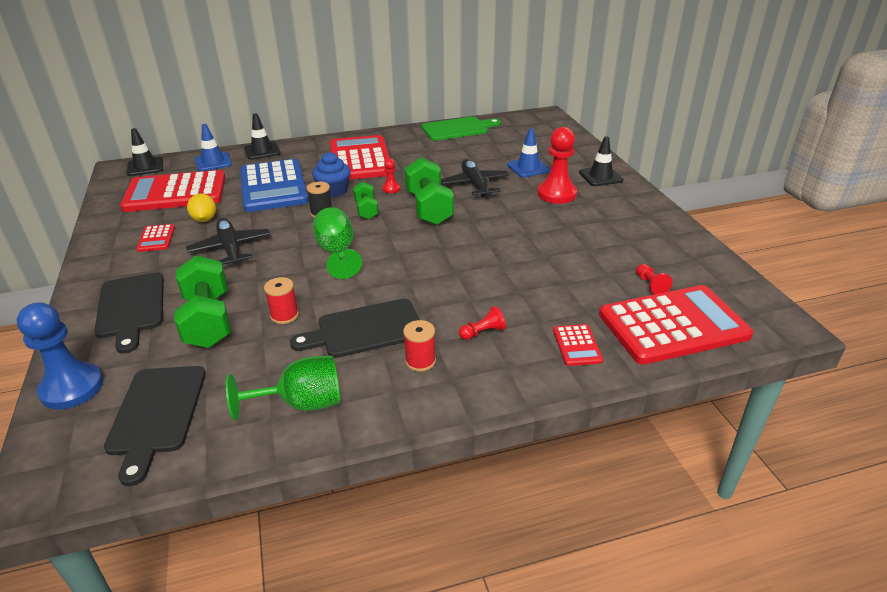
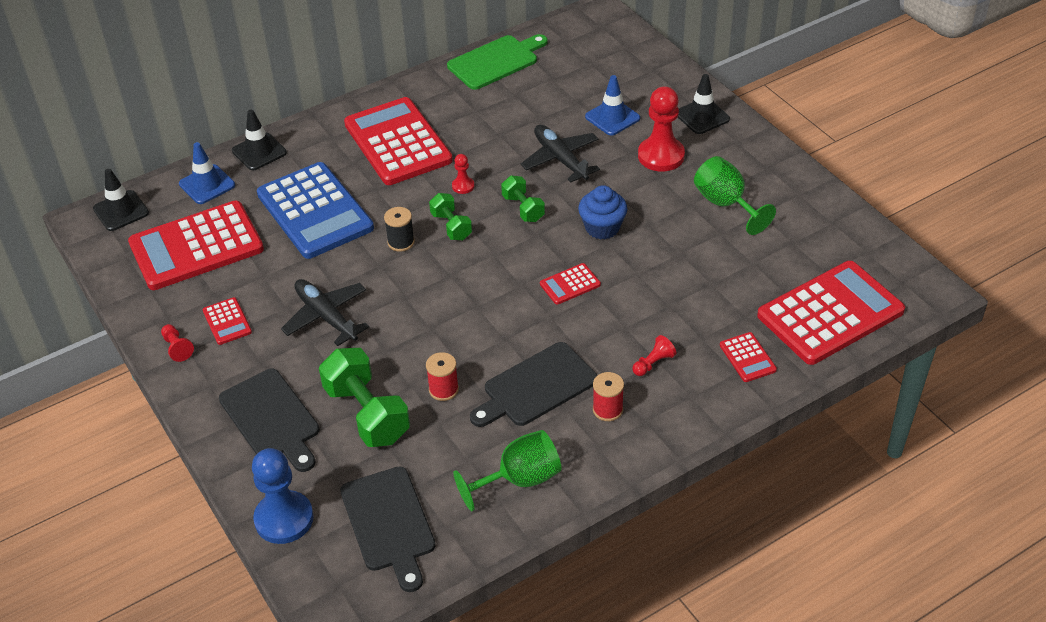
camera: 15 degrees left, 10 degrees up
yellow lemon [187,194,216,222] -> none
blue cupcake [312,152,351,197] -> blue cupcake moved to [578,185,627,240]
green goblet [313,207,362,279] -> green goblet moved to [694,156,776,235]
green dumbbell [404,157,454,225] -> green dumbbell [501,175,545,222], size x0.56
red pawn [636,264,672,295] -> red pawn moved to [161,324,194,362]
none -> red calculator [540,263,601,305]

